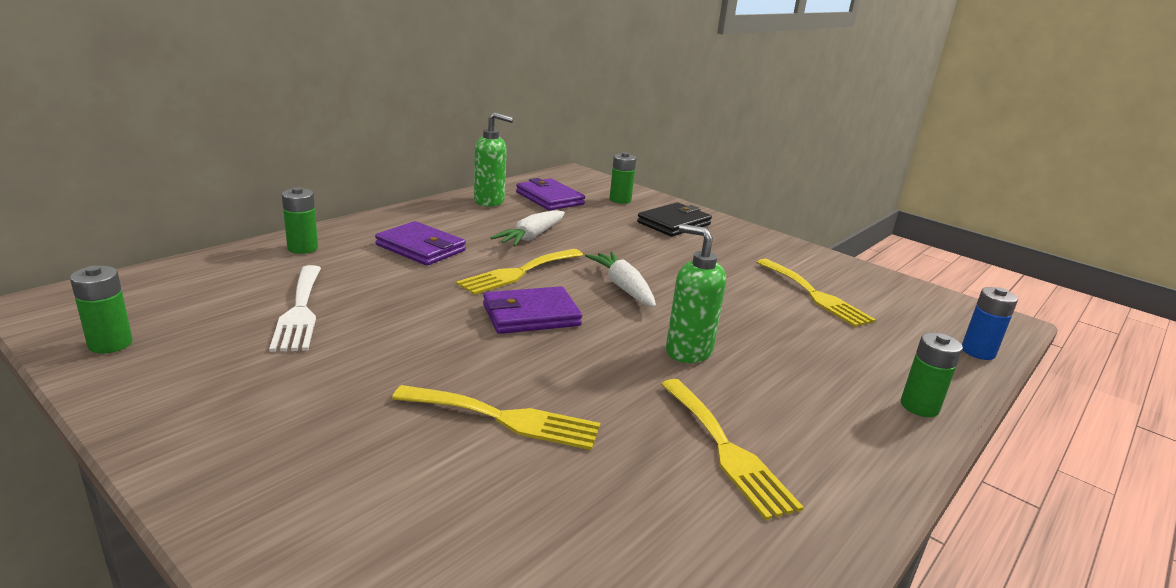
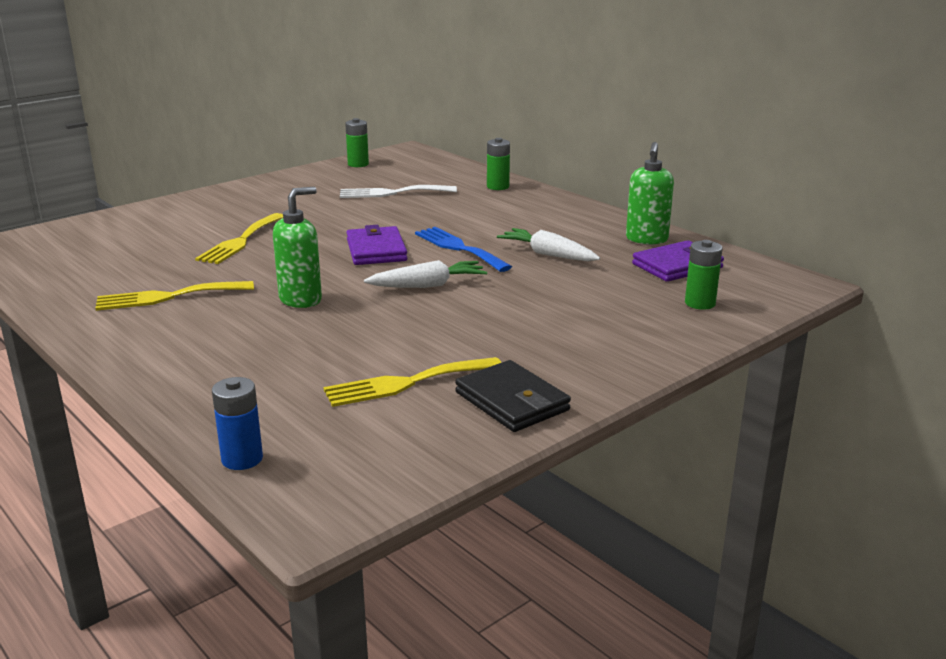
camera: 100 degrees right, 0 degrees up
purple wallet [375,221,466,266] -> none
yellow fork [456,249,583,295] -> blue fork [415,227,512,272]
black wallet [637,202,712,237] -> black wallet moved to [455,360,571,432]
green battery [901,333,963,417] -> none

